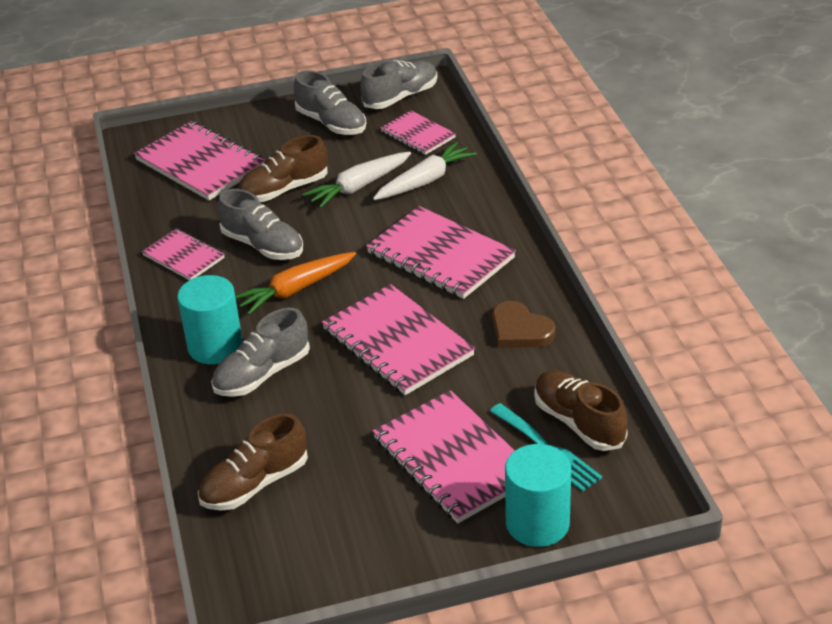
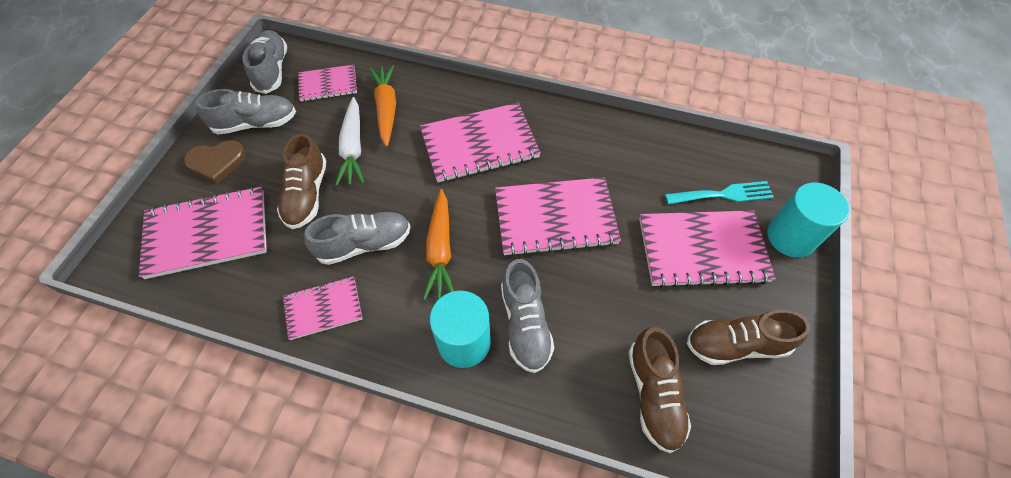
camera: 60 degrees left, 20 degrees up
white carrot [373,142,477,200] -> orange carrot [369,65,396,147]
brown heart [492,301,556,348] -> brown heart moved to [184,140,246,184]
brown shoe [534,370,628,451] -> brown shoe moved to [687,310,811,365]

